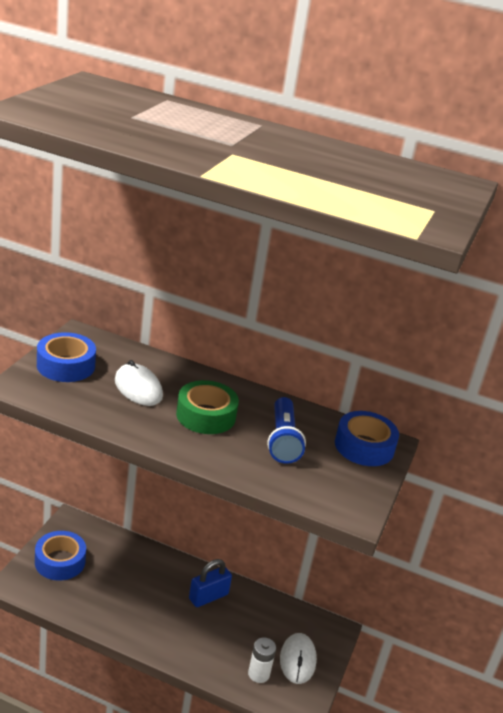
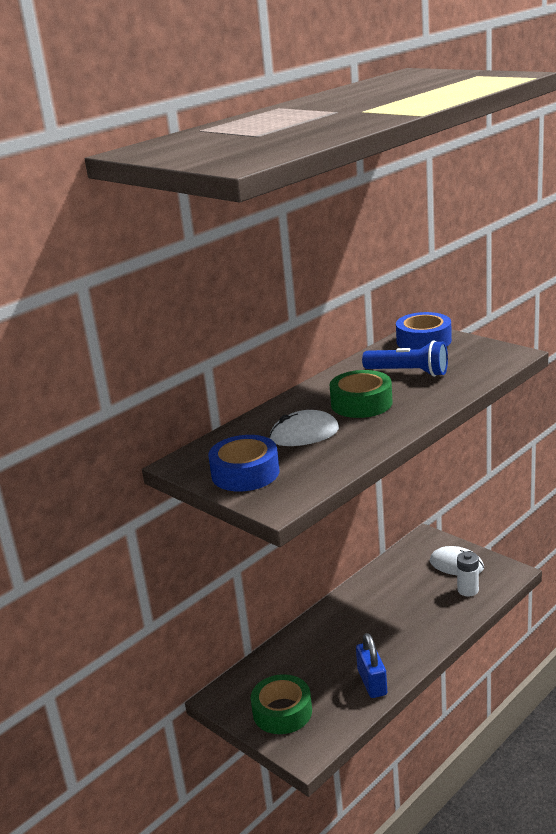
camera: 60 degrees left, 5 degrees down
blue tape [35,531,86,580] -> green tape [251,674,312,734]
blue padlock [189,559,232,607] -> blue padlock moved to [356,633,387,698]

